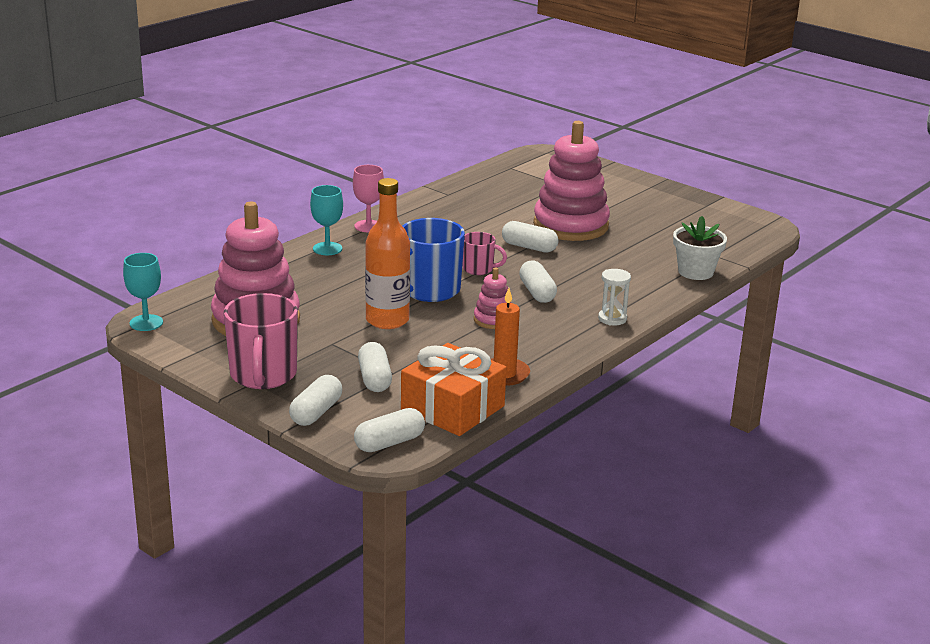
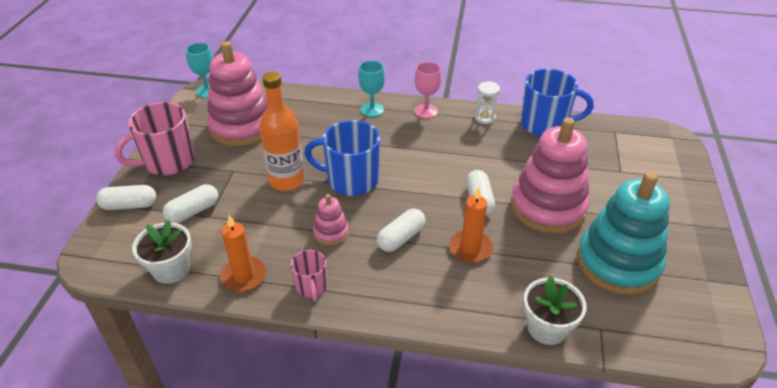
camera: 60 degrees right, 15 degrees up
white capsule [354,408,425,452] -> none
orange gift [401,343,506,436] -> white flower pot [132,220,192,284]
pink mug [462,232,507,275] -> pink mug moved to [290,250,327,301]
white hourglass [598,269,631,325] -> white hourglass moved to [475,81,500,124]
none -> orange candle [449,187,493,263]
none -> blue mug [521,69,594,137]
none -> turquoise stacking toy [577,172,670,295]

